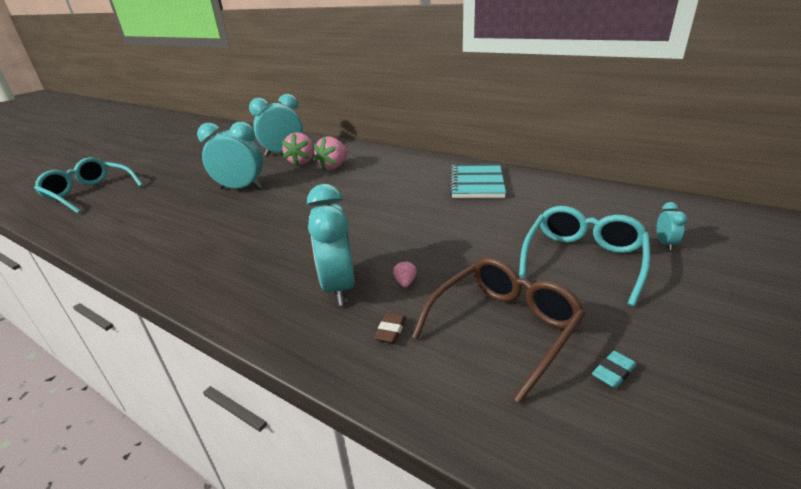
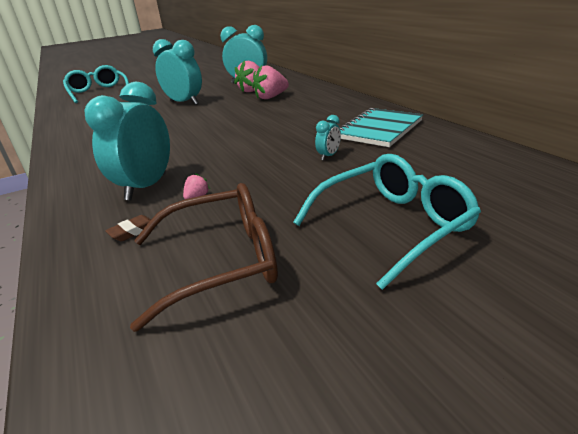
camera: 30 degrees right, 0 degrees up
turquoise eraser [592,351,637,388] -> none
turquoise clock [656,202,687,250] -> turquoise clock moved to [315,115,341,160]

